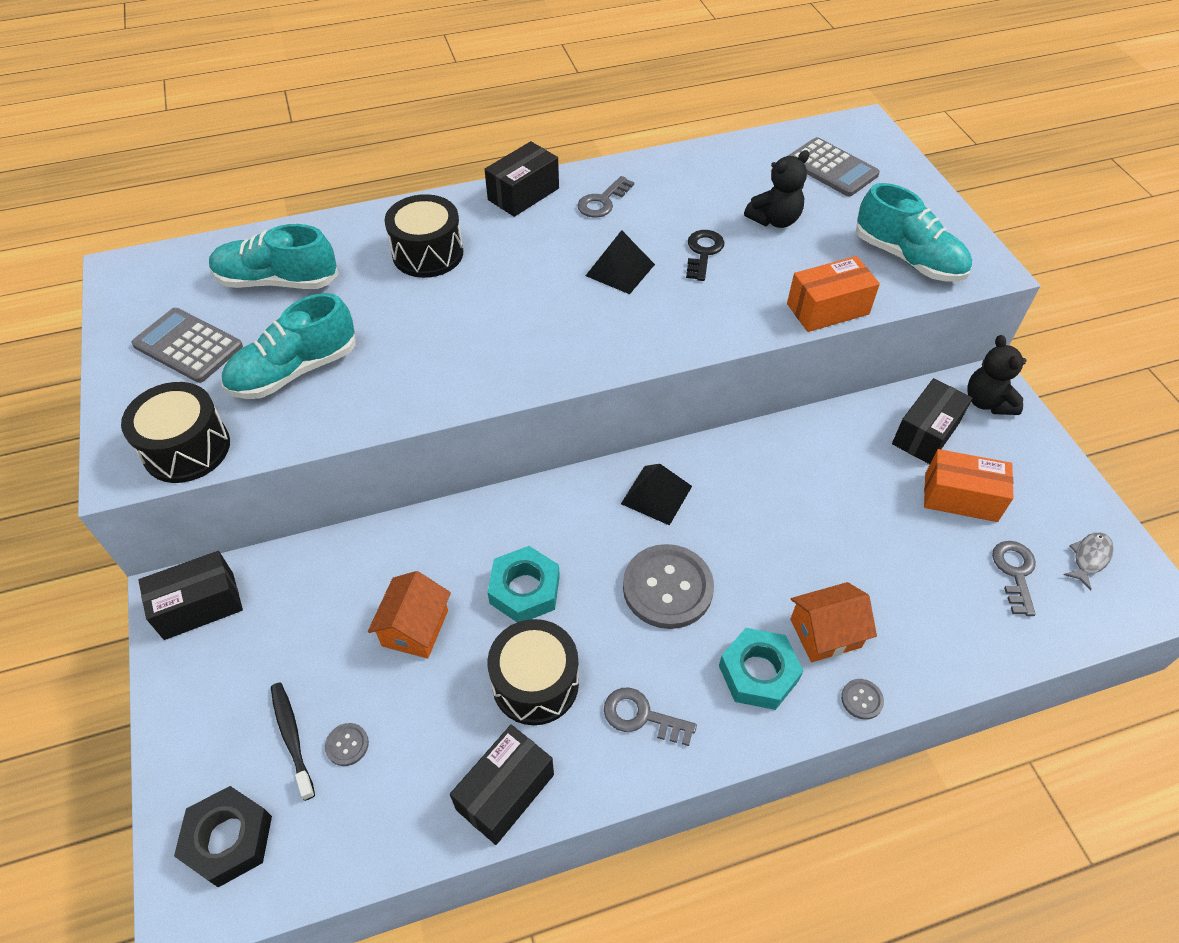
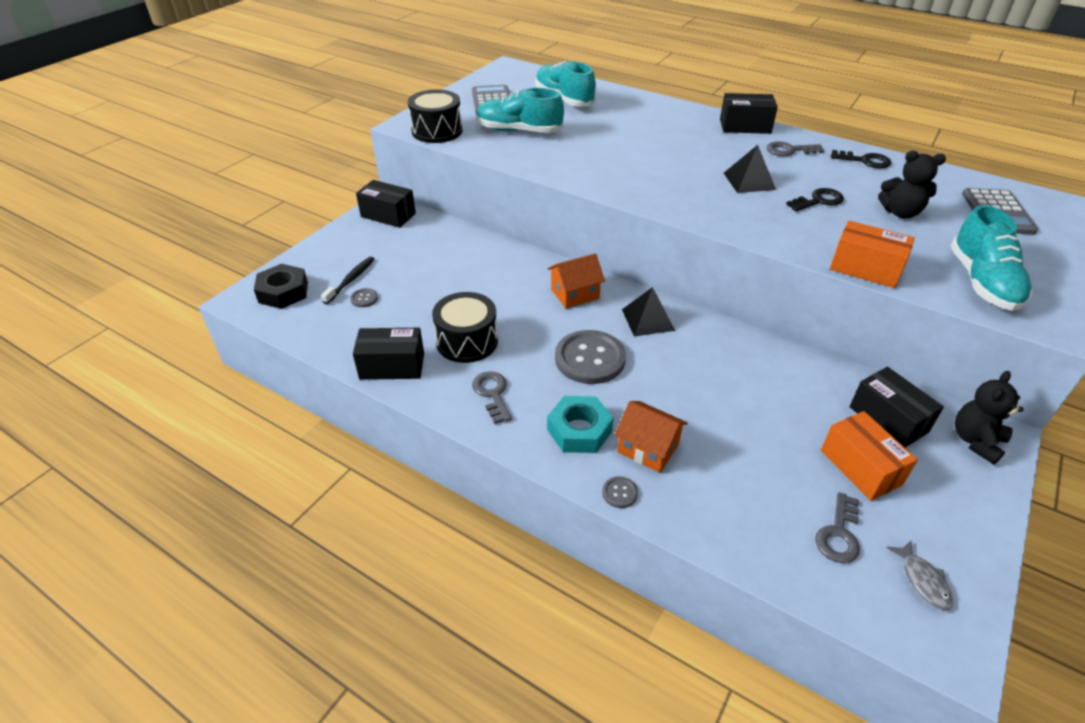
camera: 50 degrees right, 10 degrees down
orange house [368,571,451,659] -> orange house moved to [547,253,605,308]
black drum [384,194,463,278] -> none
turquoise nut [488,546,560,622] -> none
black box [892,378,972,464] -> black box turned 60 degrees clockwise [849,367,944,447]
grey key [992,541,1036,616] -> grey key turned 150 degrees clockwise [815,492,860,563]
grey fish [1063,532,1114,590] -> grey fish turned 75 degrees clockwise [886,541,953,610]
none -> black key [831,150,891,168]

